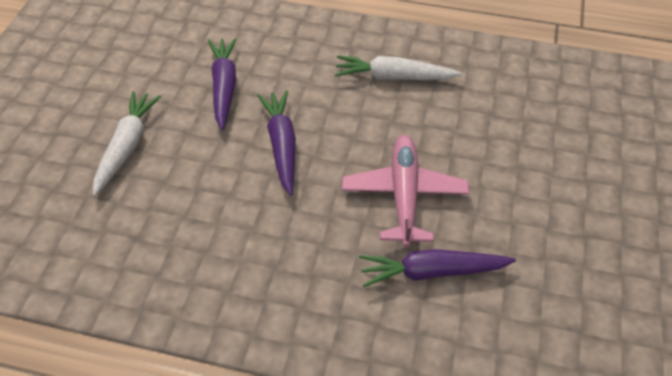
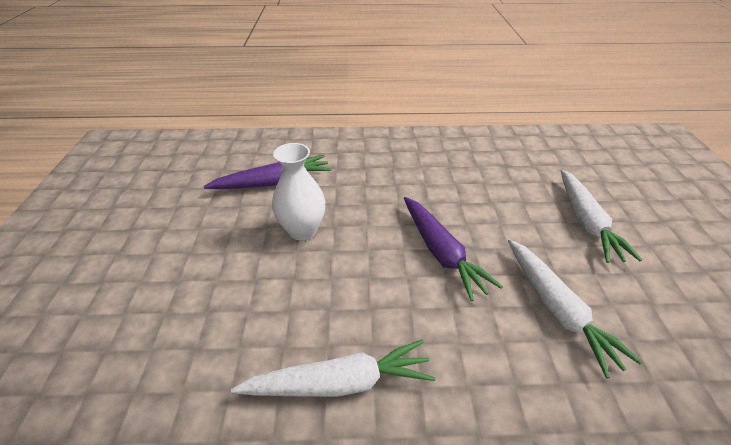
camera: 165 degrees right, 10 degrees down
purple carrot [208,38,237,130] -> white carrot [508,239,642,378]
pink plane [342,135,469,247] -> white vase [272,143,326,240]

